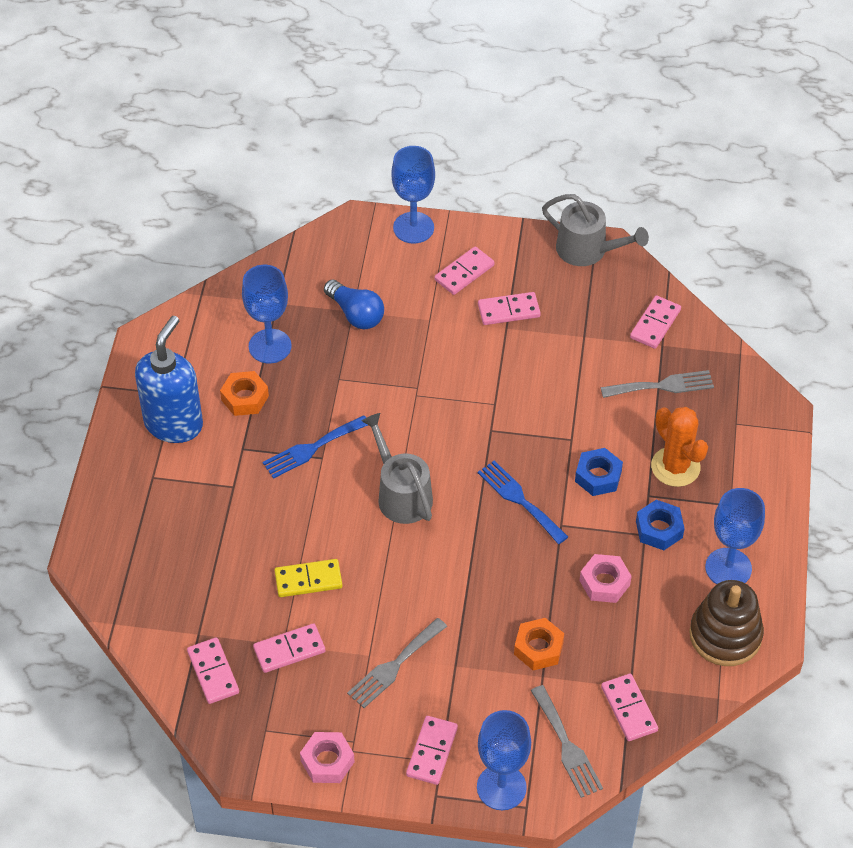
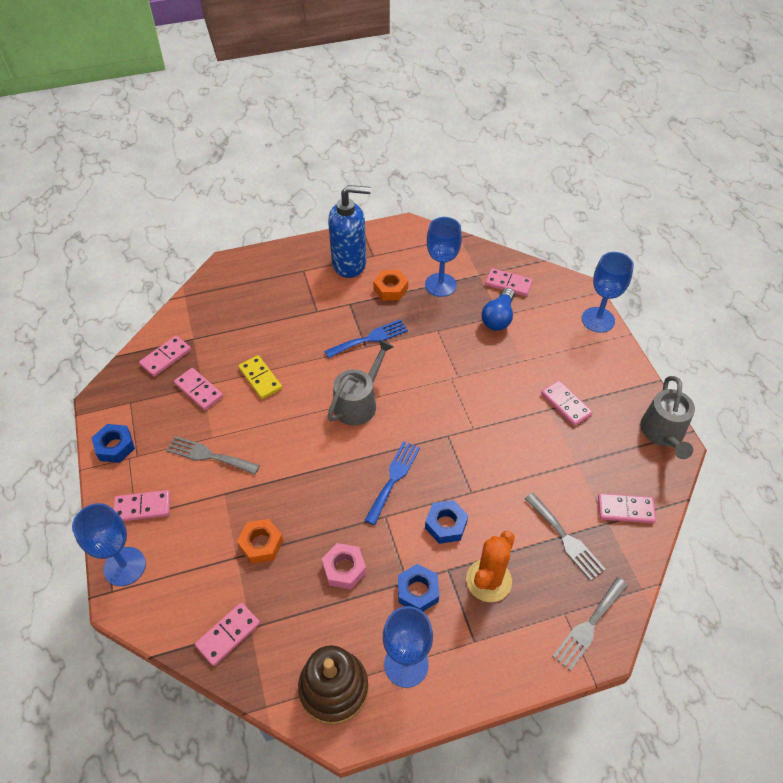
camera: 65 degrees right, 0 degrees up
blue fork [262,415,368,479] -> blue fork turned 120 degrees clockwise [325,319,408,358]
pink nut [300,732,354,783] -> blue nut [92,424,135,463]
pink domino [435,246,495,295] -> pink domino moved to [485,268,533,296]
grey fork [531,685,603,798] -> grey fork moved to [552,577,628,671]

